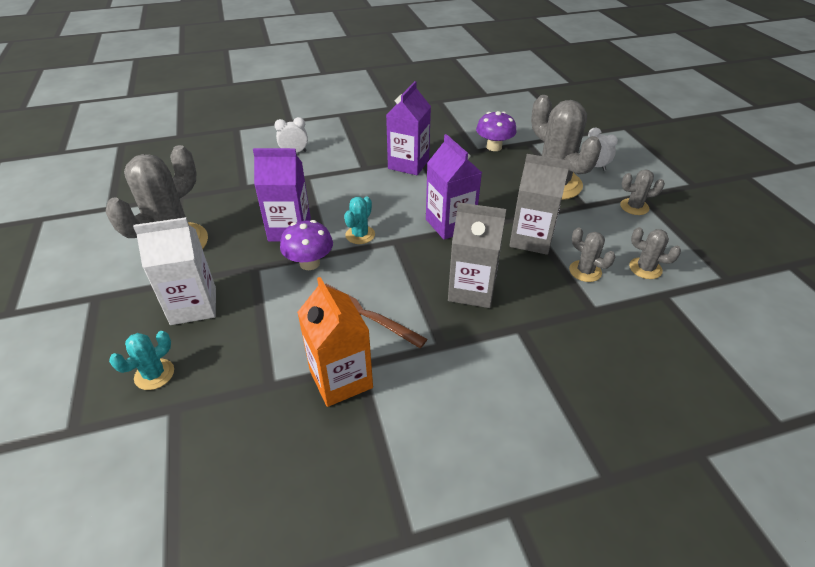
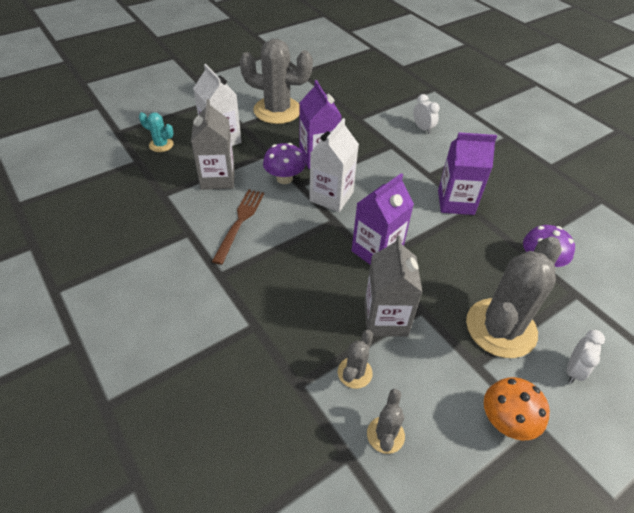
camera: 70 degrees right, 5 degrees up
orange carton [297,277,373,407] -> none
turquoise cactus [344,197,375,244] -> white carton [309,118,359,212]
grey carton [448,202,506,308] -> grey carton moved to [191,99,235,190]
grey cactus [620,170,665,215] -> orange mushroom [484,377,550,440]

